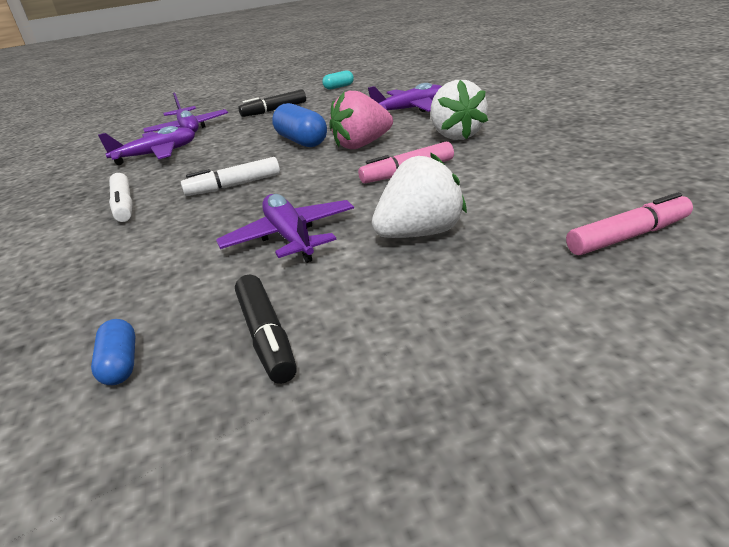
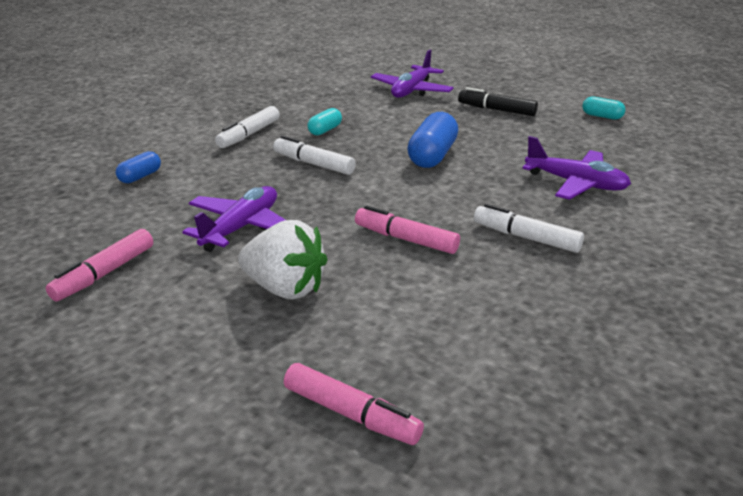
camera: 50 degrees right, 0 degrees up
blue capsule [91,319,135,385] -> blue capsule moved to [116,151,161,183]
purple plane [98,126,195,165] -> none
black marker [235,275,297,384] -> pink marker [46,229,153,302]
pink strawberry [329,91,393,149] -> none
white strawberry [431,80,488,140] -> white marker [474,203,584,253]
none -> turquoise capsule [307,108,342,135]

